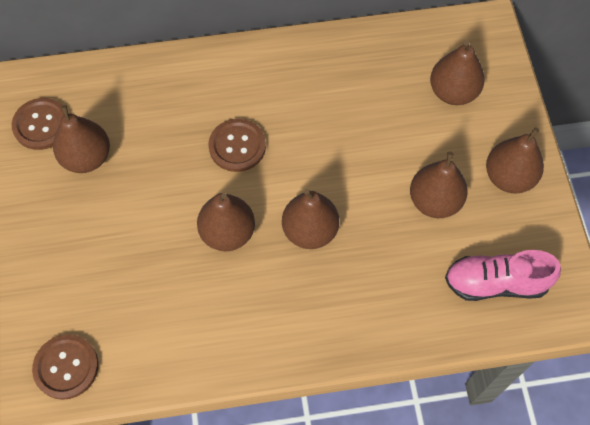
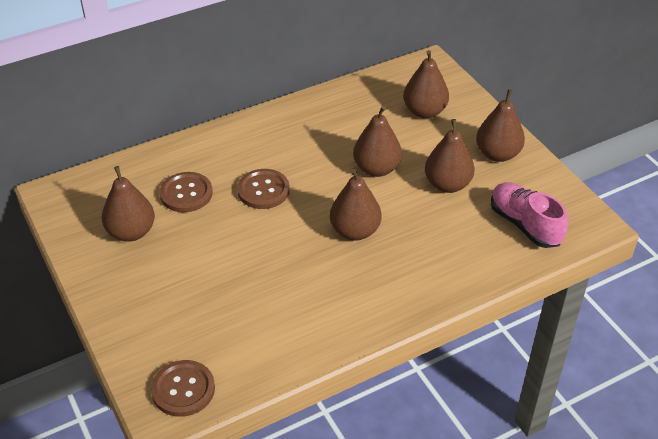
camera: 20 degrees left, 20 degrees down
brown button [12,98,65,150] -> brown button moved to [160,172,213,212]
brown pear [197,193,255,251] -> brown pear moved to [353,106,402,177]
pink shoe [445,250,561,301] -> pink shoe turned 75 degrees clockwise [491,182,568,248]

